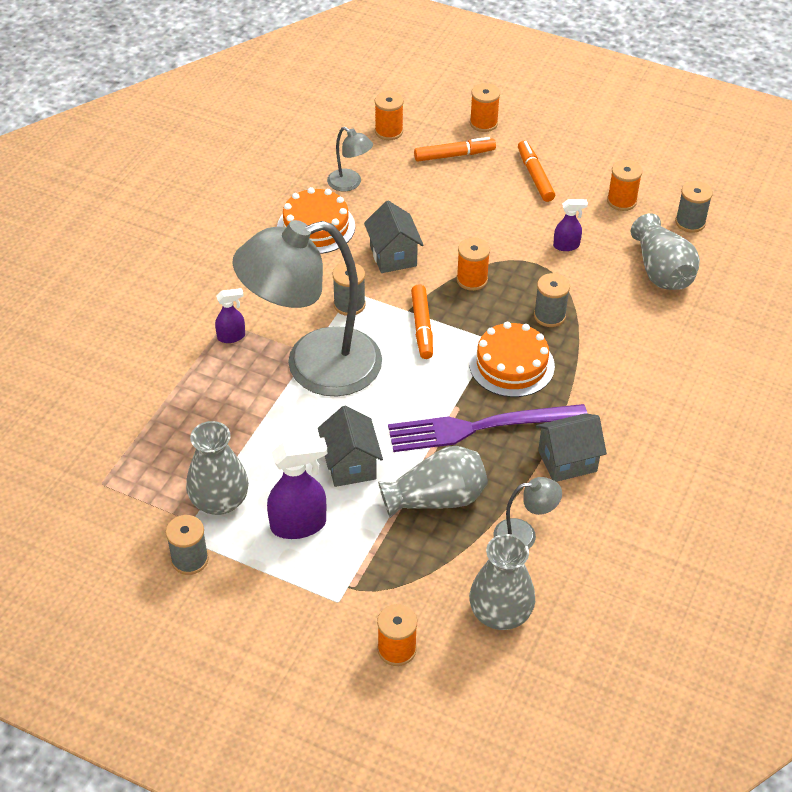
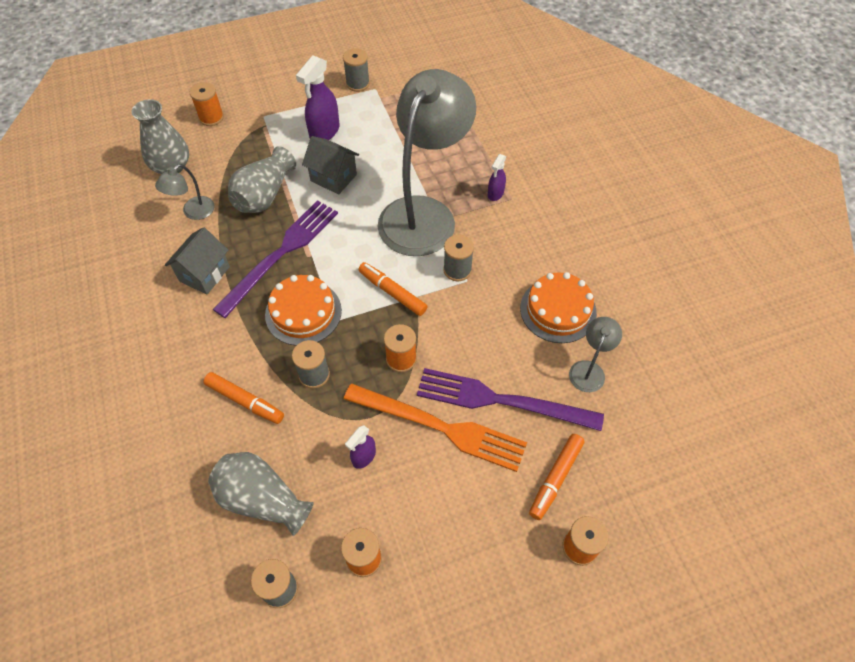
camera: 135 degrees right, 10 degrees up
grey vase [186,421,249,515] -> none
grey lamp [327,127,373,191] -> grey lamp turned 120 degrees clockwise [569,317,622,392]
grey house [364,200,423,273] -> none
orange spool [375,91,404,140] -> none
orange marker [518,141,555,202] -> orange marker moved to [203,372,284,424]
none -> orange fork [344,383,527,472]
none -> purple fork [417,368,604,431]

